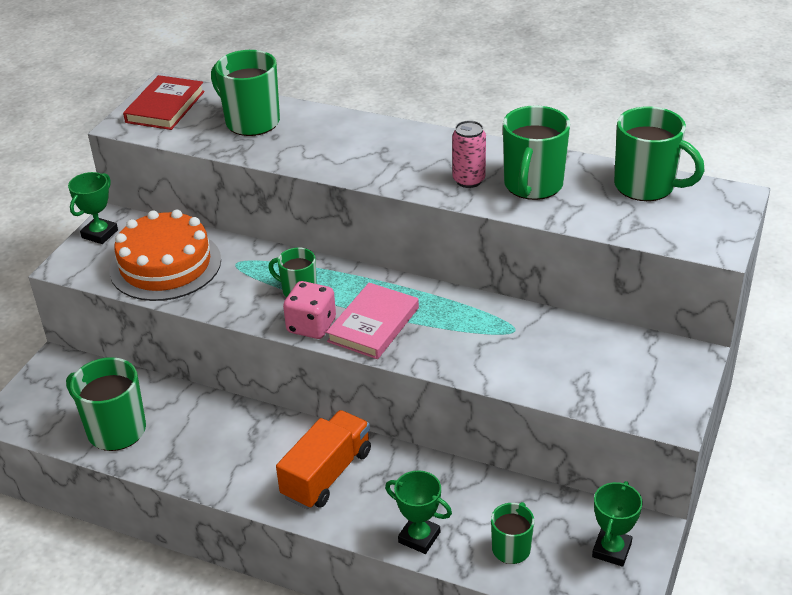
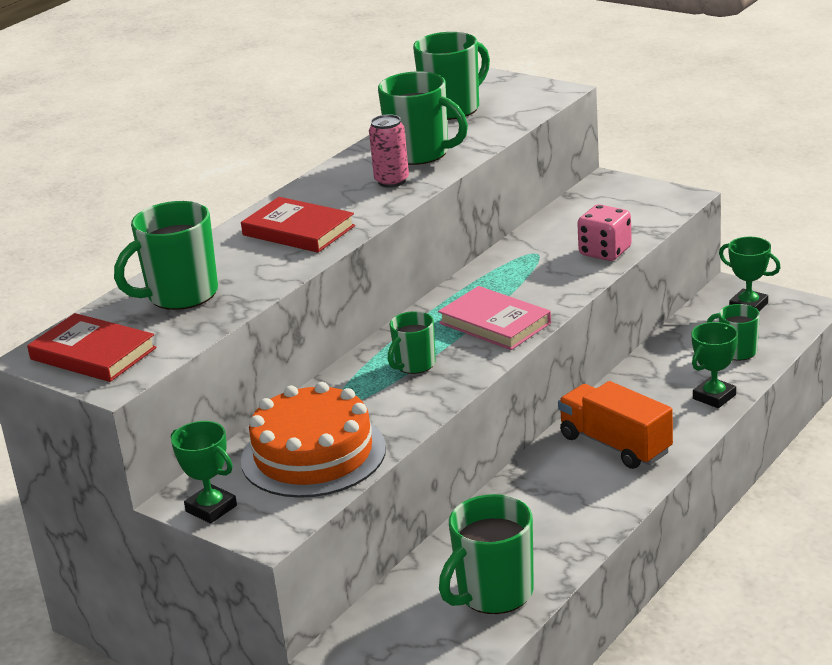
camera: 75 degrees left, 10 degrees down
pink dice [283,281,336,339] -> pink dice moved to [577,204,632,261]
none -> red book [241,197,355,253]

